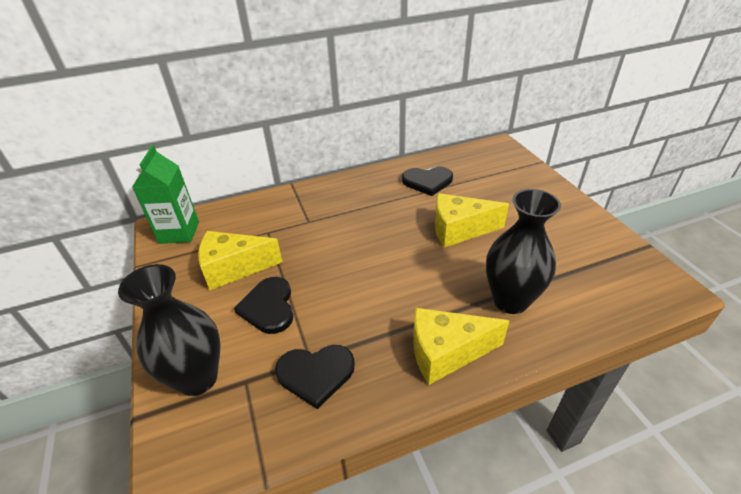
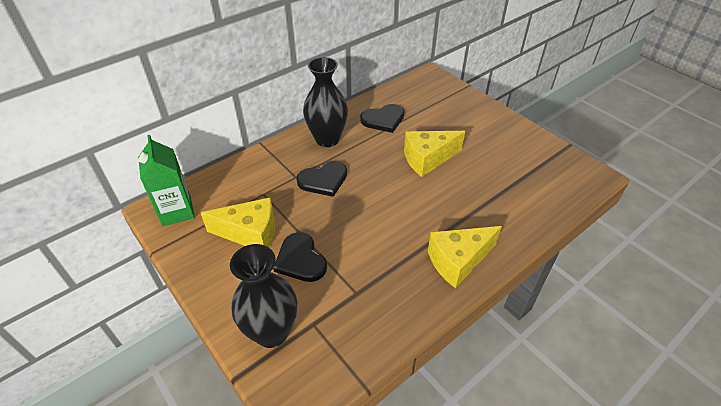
camera: 20 degrees left, 5 degrees up
yellow cheese [198,231,282,290] -> yellow cheese turned 150 degrees counterclockwise [201,198,275,247]
black heart [275,345,355,409] -> black heart moved to [296,161,347,197]
black vase [486,189,561,314] -> black vase moved to [303,57,348,147]

